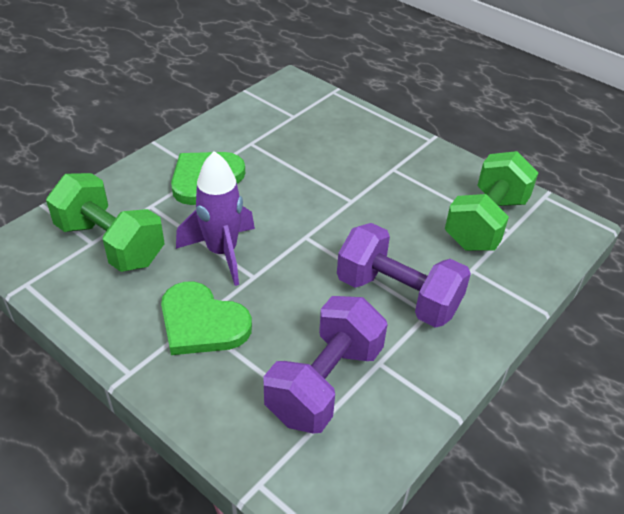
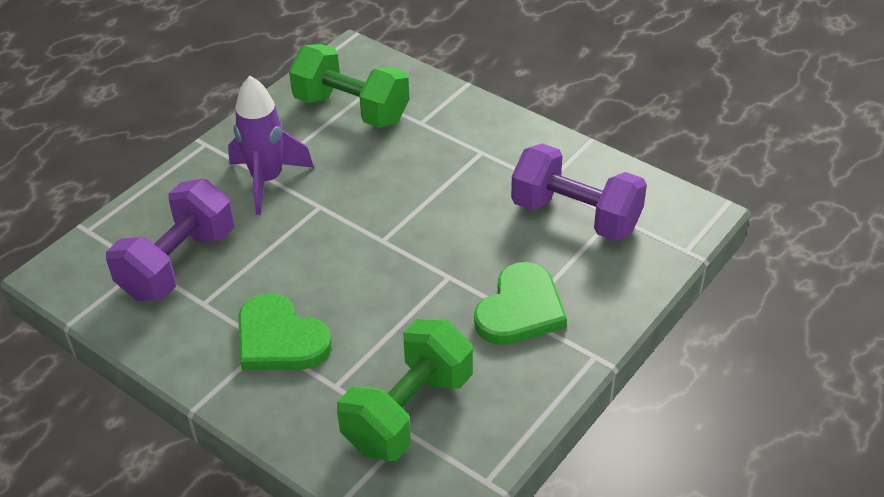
camera: 90 degrees left, 0 degrees up
purple rocket [176,151,255,286] -> purple rocket moved to [228,76,314,215]
purple dumbbell [337,223,471,328] -> purple dumbbell moved to [106,179,235,301]

